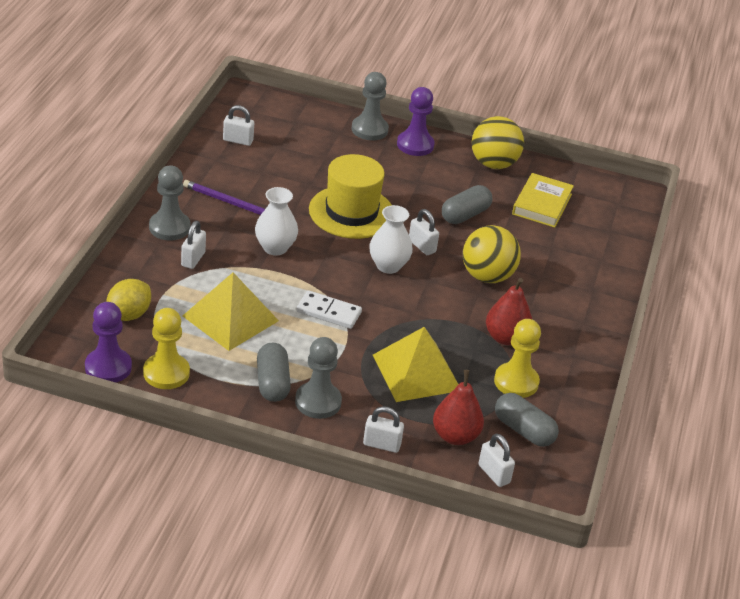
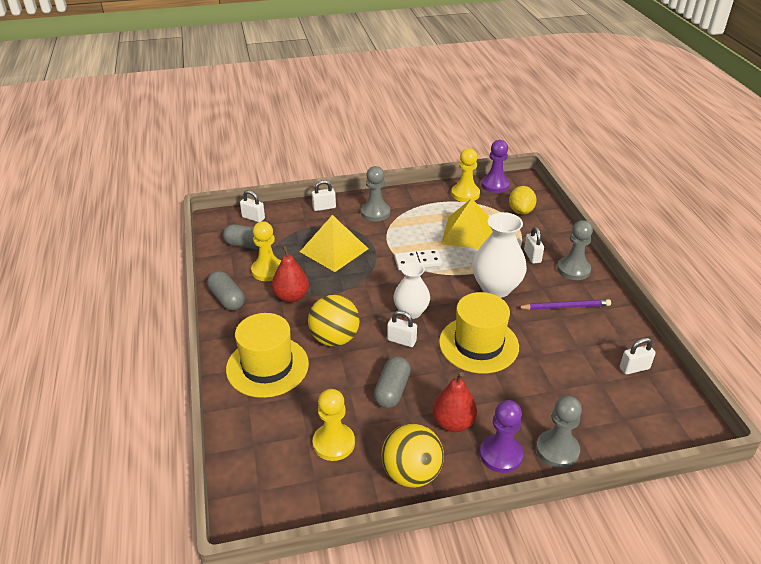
camera: 155 degrees right, 0 degrees up
white vase [255,187,298,256] -> white vase [472,212,527,298], size x1.51
grey capsule [257,343,291,402] -> grey capsule moved to [207,271,245,310]
red pear [433,370,484,445] -> red pear moved to [432,372,477,432]
yellow book [512,173,574,228] -> yellow pawn [313,389,355,461]
none -> yellow hat [226,313,309,398]

